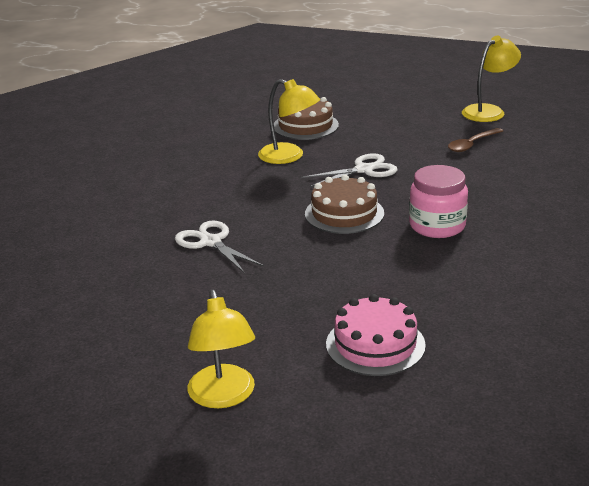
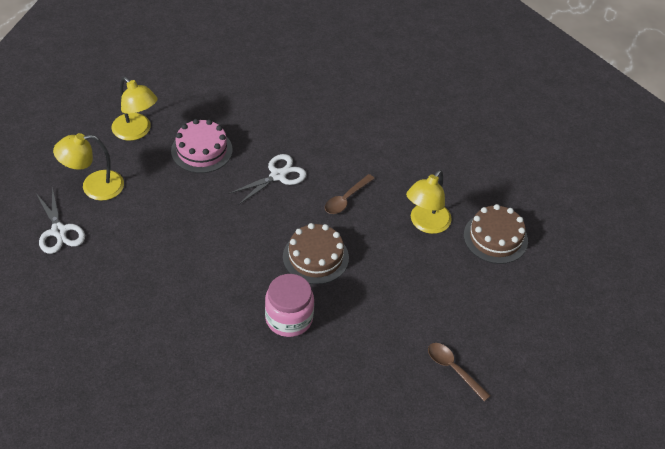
camera: 85 degrees right, 20 degrees up
white scissors [301,153,397,187] -> white scissors moved to [36,187,85,254]
pink cake [326,294,426,376] -> pink cake moved to [171,119,233,173]
yellow lamp [462,36,521,122] -> yellow lamp moved to [112,77,158,141]
none -> brown spoon [325,174,375,214]

